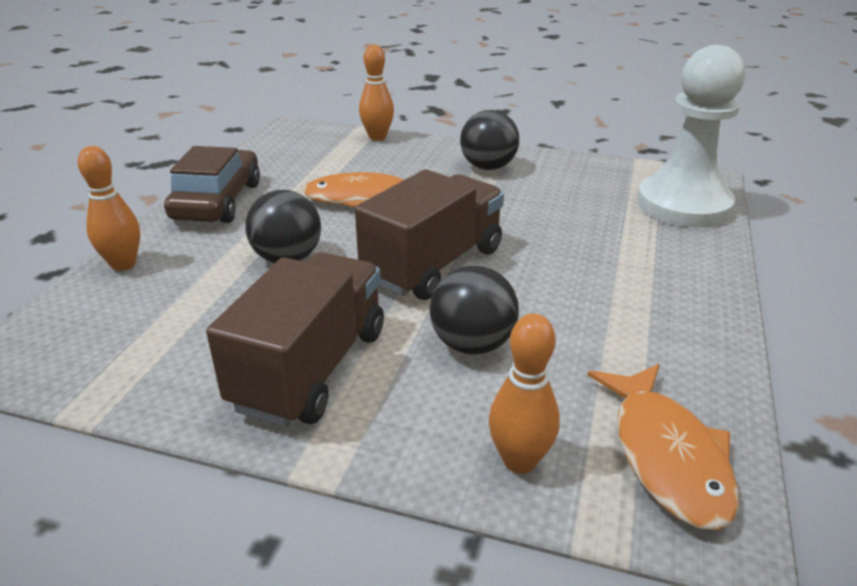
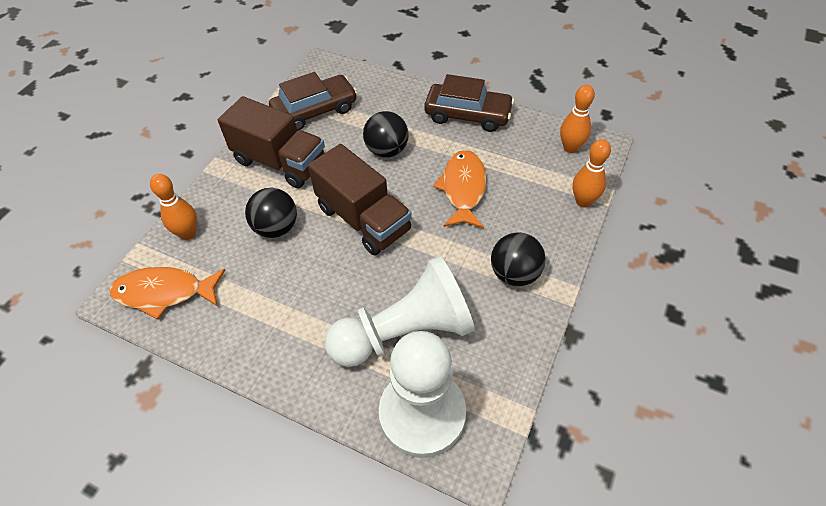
camera: 100 degrees right, 20 degrees up
orange bowling pin [78,146,140,271] -> orange bowling pin moved to [560,85,595,153]
none -> brown car [269,72,357,131]
none -> white pawn [324,256,475,367]

